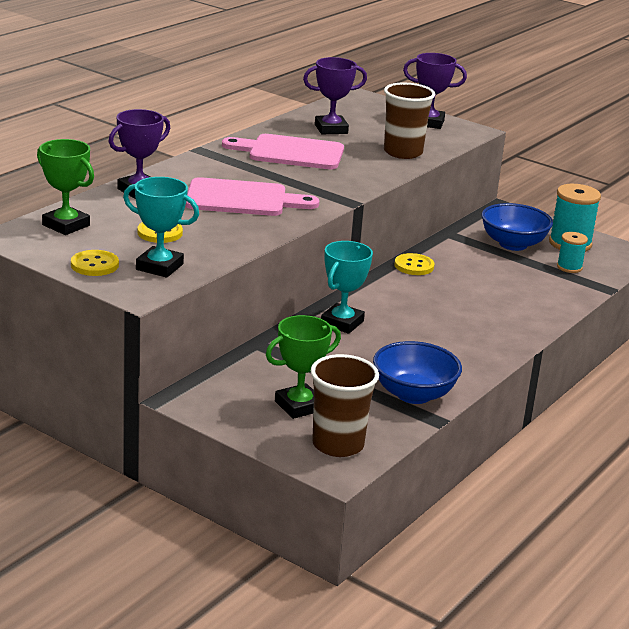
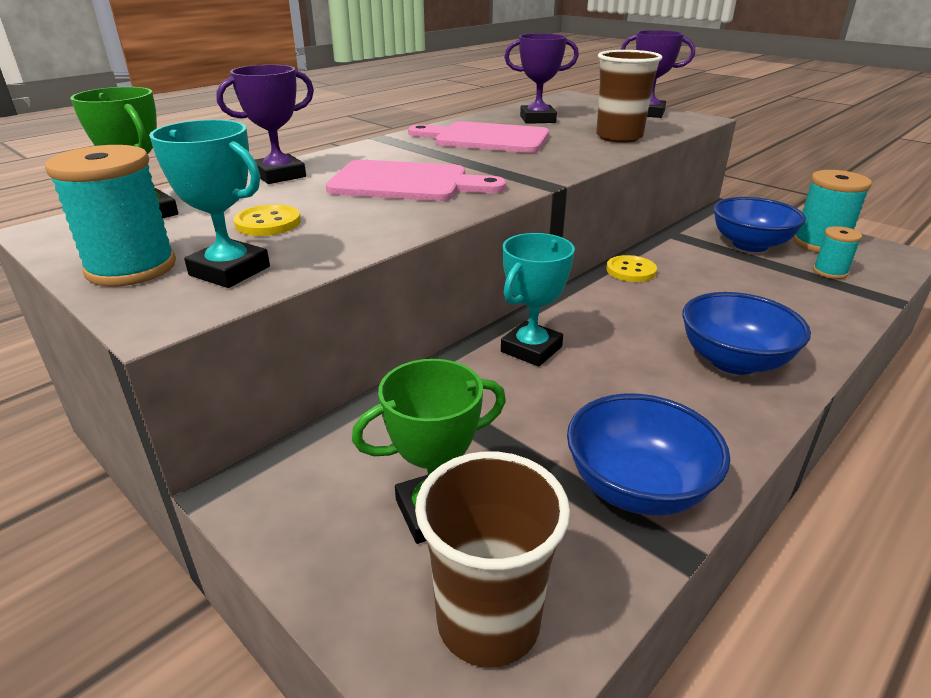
camera: 10 degrees right, 5 degrees up
yellow button [71,250,119,276] -> turquoise spool [45,145,176,287]
none -> blue bowl [682,292,811,375]

